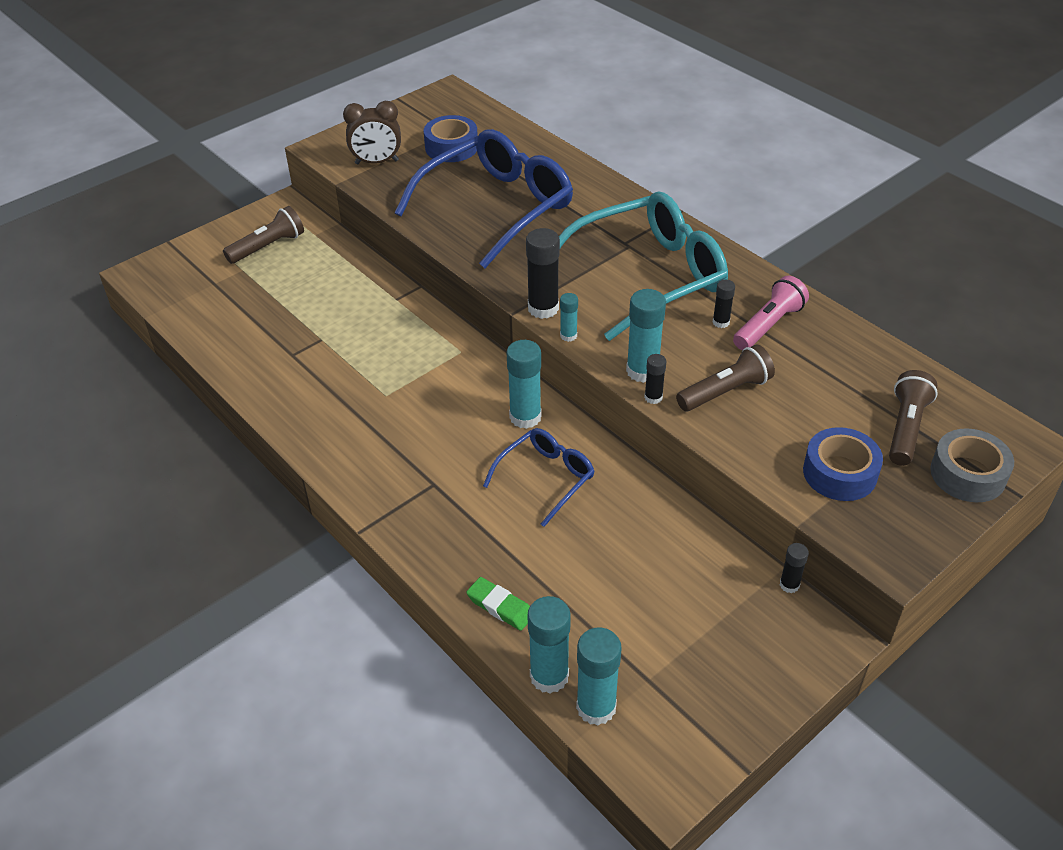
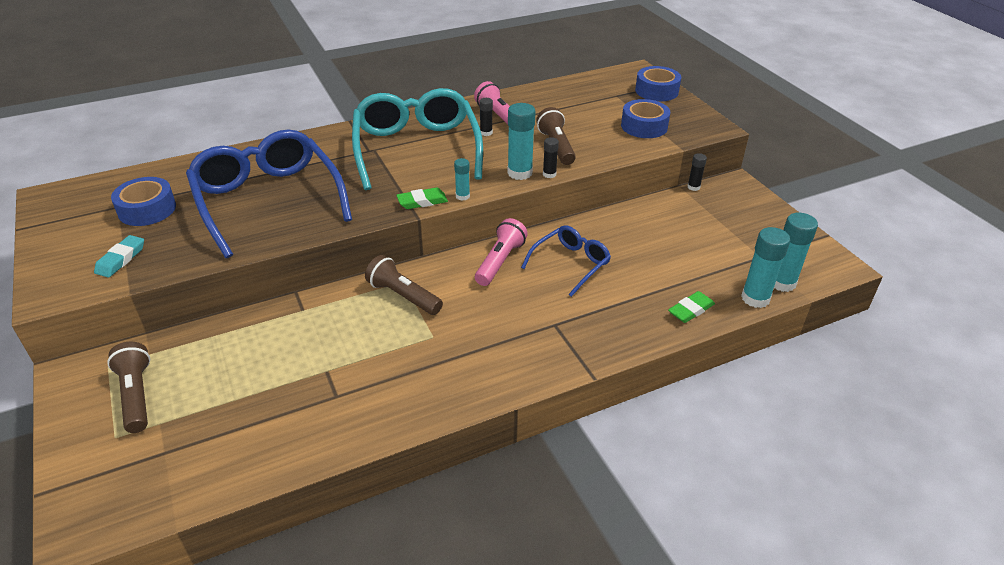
camera: 75 degrees left, 5 degrees down
brown clock [343,101,401,164] -> turquoise eraser [94,235,144,278]
blue glasses [483,428,595,527] -> blue glasses turned 75 degrees clockwise [521,225,611,297]
turquoise glue stick [507,340,542,429] -> pink flashlight [475,218,528,286]
black glue stick [526,228,560,319] -> green eraser [396,187,448,209]
brown flashlight [889,370,938,466] -> brown flashlight moved to [365,255,443,315]
grey tape [930,428,1014,502] -> blue tape [635,66,681,101]

